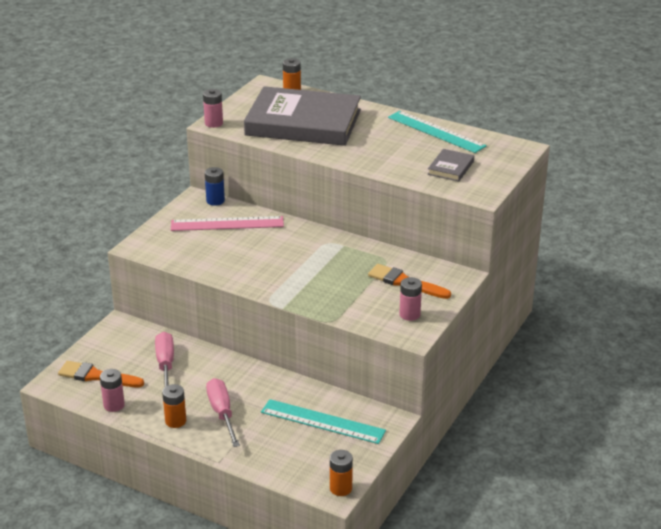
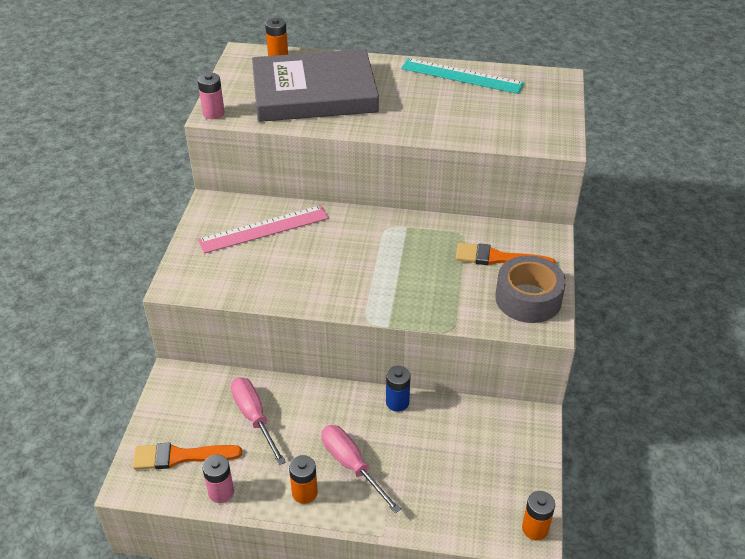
camera: 20 degrees left, 10 degrees up
blue battery [205,167,225,206] -> blue battery moved to [386,366,410,412]
turquoise ruler [261,399,386,444] -> none
pink battery [400,277,422,321] -> grey tape [495,255,566,323]
grey book [428,149,474,181] -> none

